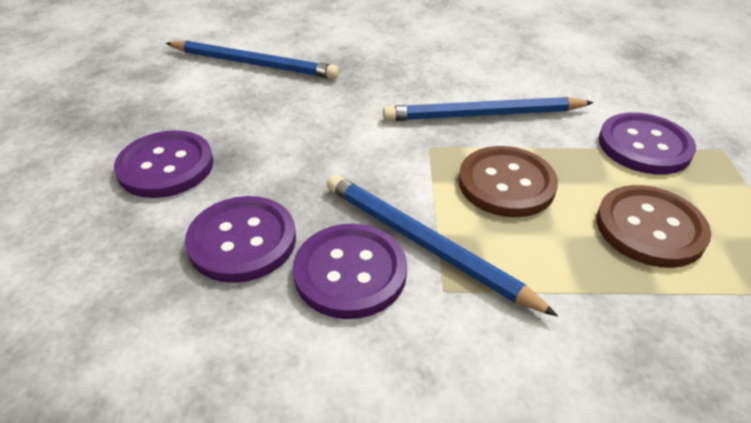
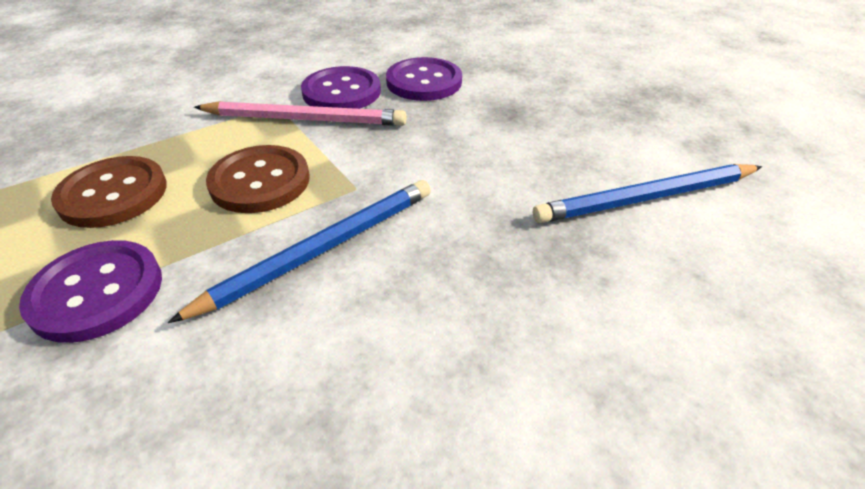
camera: 145 degrees right, 0 degrees up
purple button [114,130,214,198] -> none
blue pencil [326,174,558,317] -> pink pencil [194,101,406,126]

